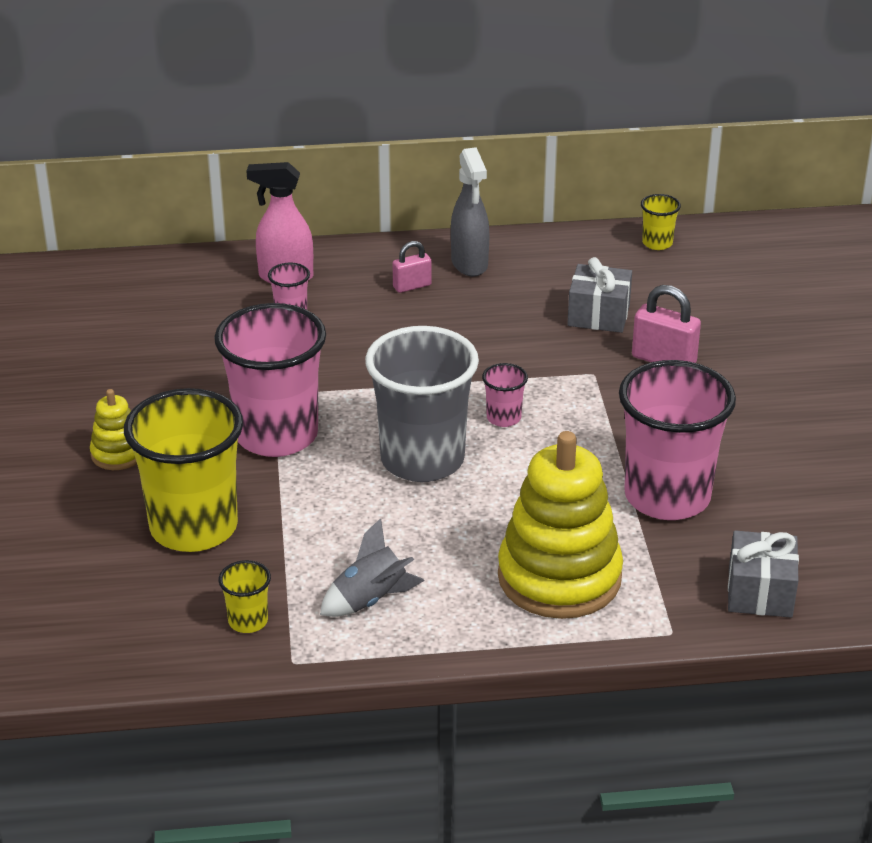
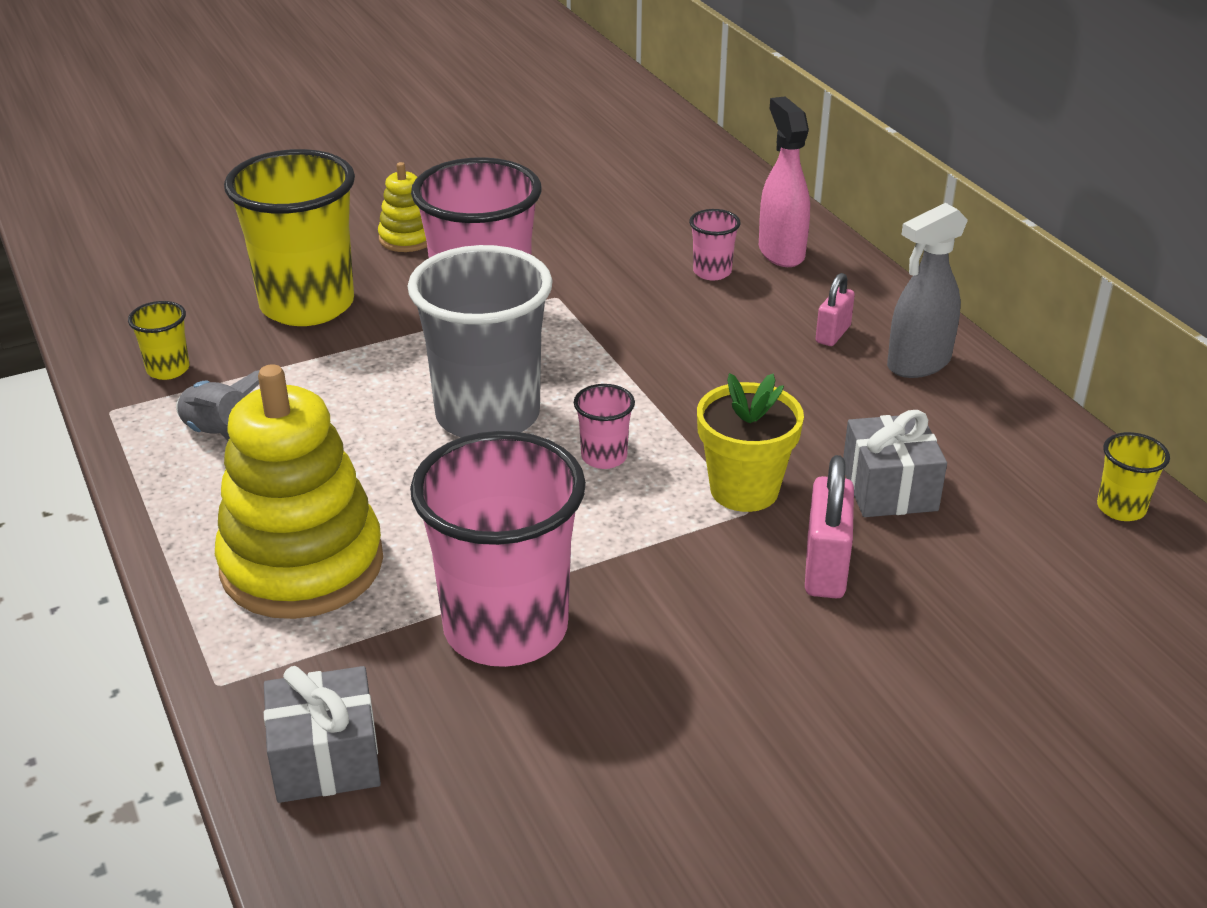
camera: 70 degrees right, 0 degrees up
pink padlock [393,241,432,293] -> pink padlock turned 75 degrees clockwise [816,273,855,346]
none -> yellow flower pot [697,373,804,512]

